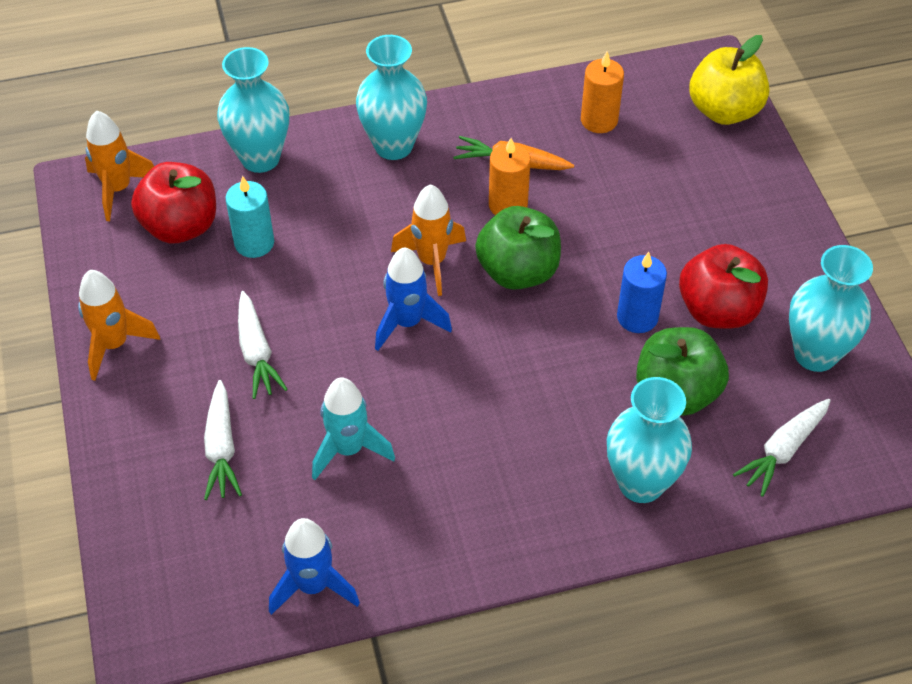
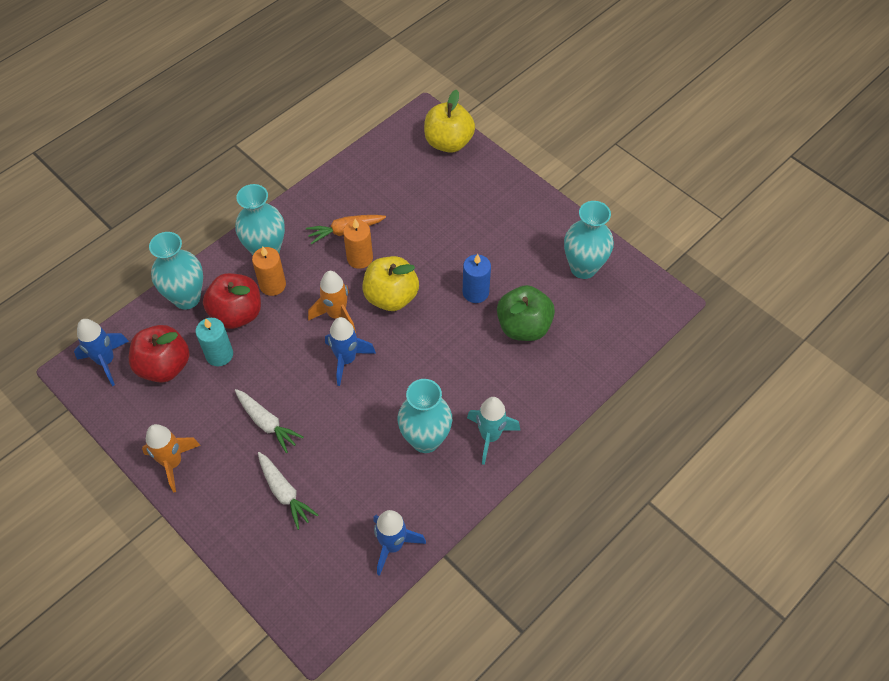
camera: 30 degrees left, 5 degrees up
orange rocket [85,110,154,221] -> blue rocket [74,319,129,386]
turquoise rocket [312,377,395,480] -> turquoise rocket moved to [467,397,520,465]
green apple [475,206,561,290] -> yellow apple [362,256,419,311]
orange candle [581,52,624,133] -> orange candle moved to [252,246,286,296]
turquoise vase [607,377,692,503] -> turquoise vase moved to [398,379,452,453]
red apple [679,244,768,329] -> red apple moved to [203,273,261,329]
white carrot [733,399,831,497] -> none

